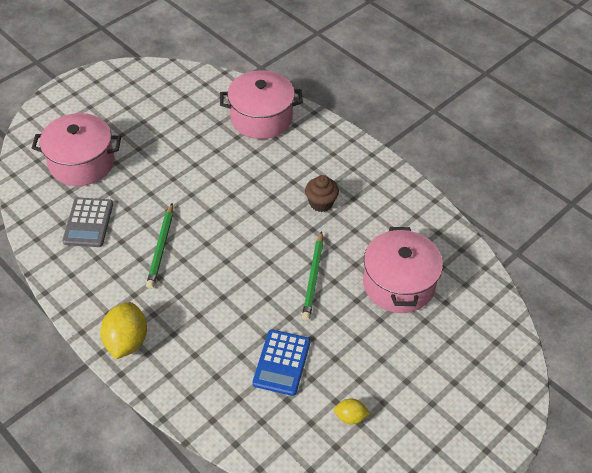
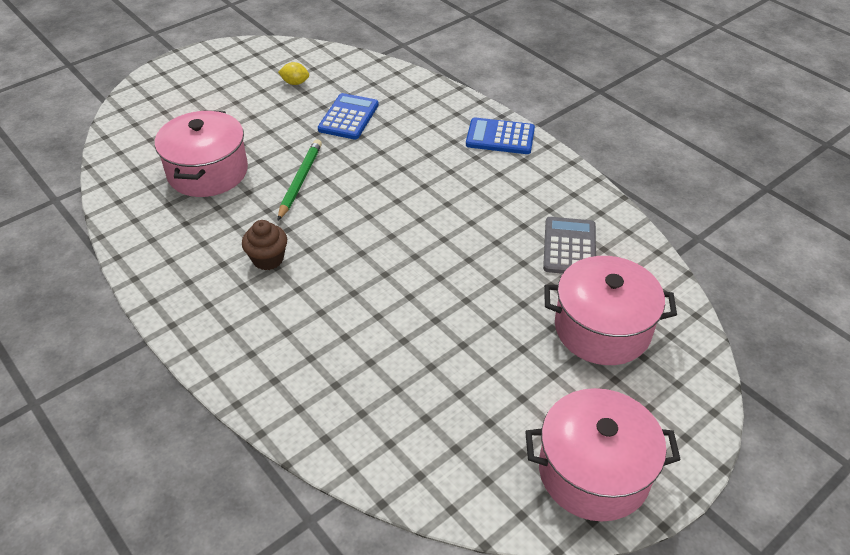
camera: 175 degrees left, 5 degrees down
yellow lemon [100,302,147,359] -> blue calculator [466,117,535,154]
green pencil [146,203,173,289] -> none
pink pot [220,70,303,139] -> pink pot moved to [525,388,681,521]

